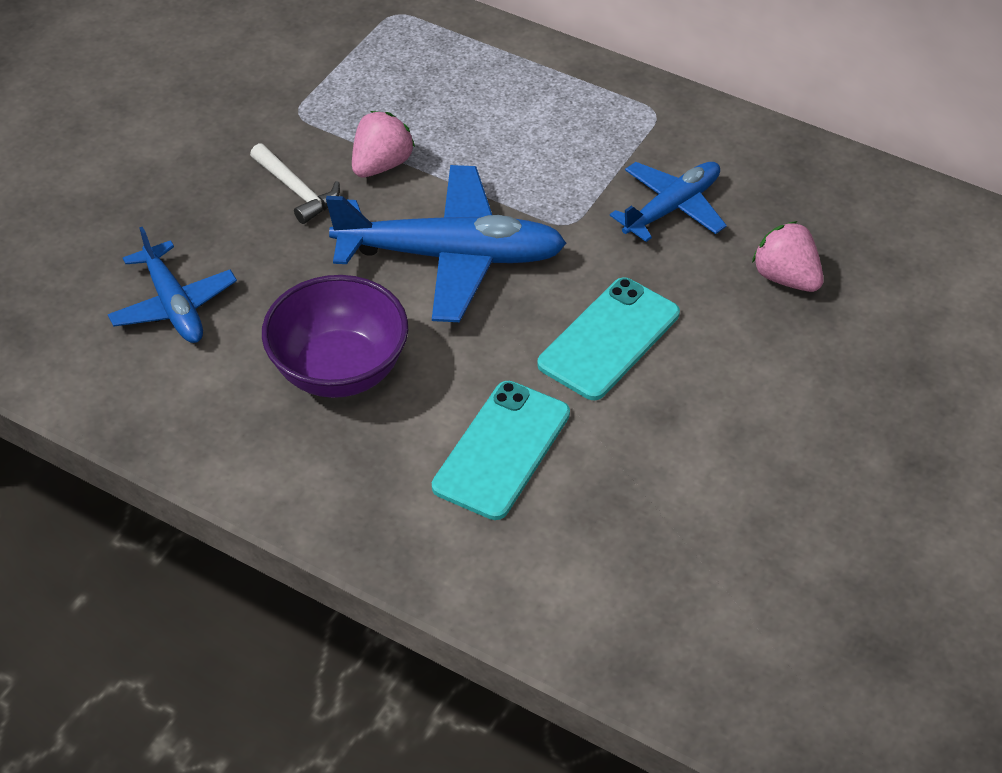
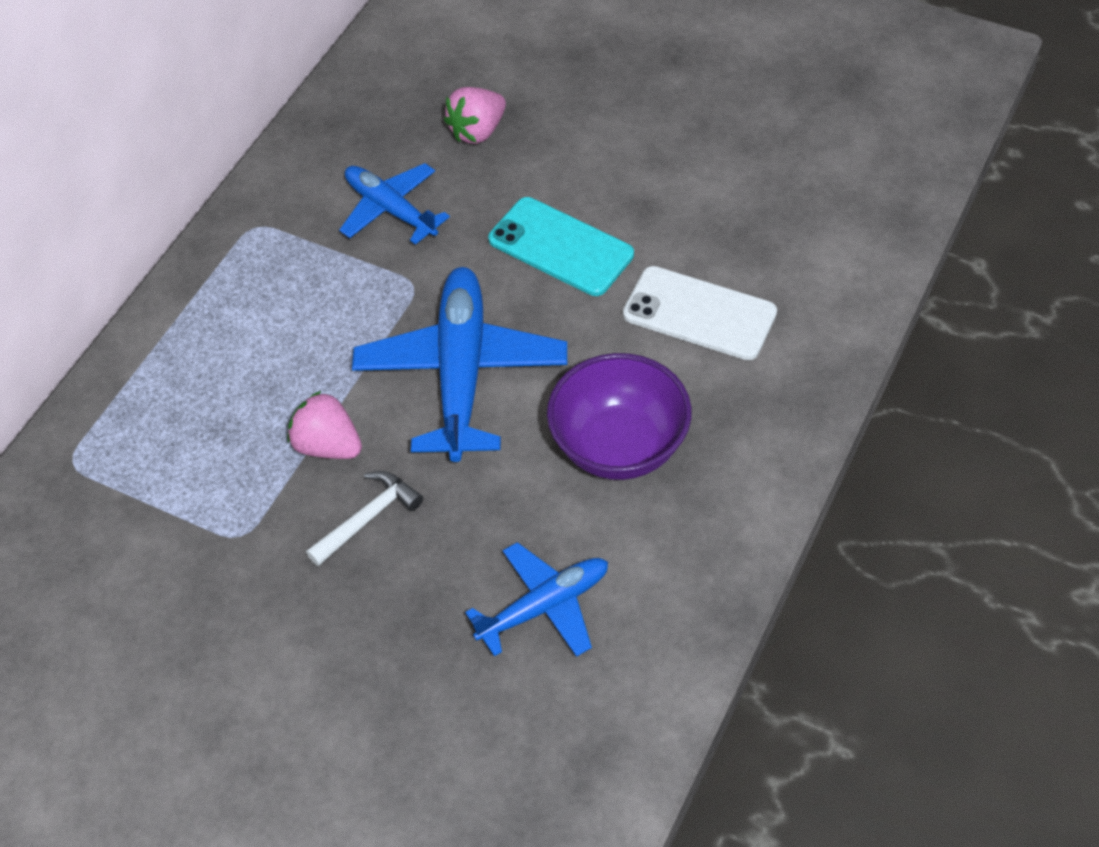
camera: 90 degrees left, 5 degrees up
turquoise phone [432,381,570,520] -> white phone [623,266,777,360]

